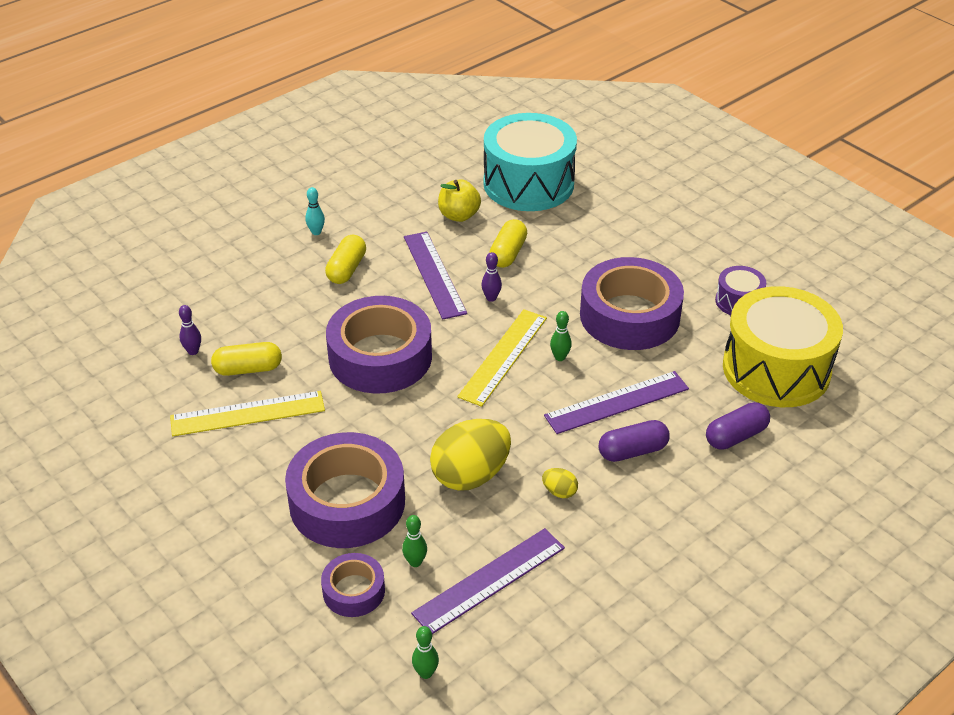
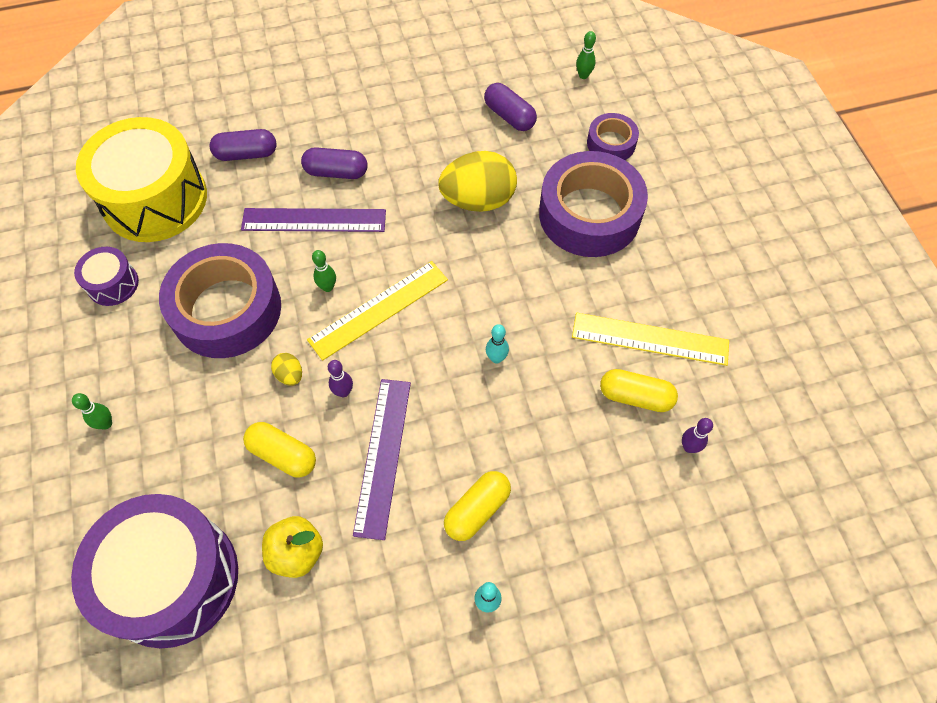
camera: 155 degrees left, 20 degrees up
purple tape [326,296,432,394] -> turquoise bowling pin [486,324,509,363]
green bowling pin [402,515,427,567] -> green bowling pin moved to [72,393,112,429]
purple ruler [411,528,565,634] -> purple capsule [484,83,537,131]
turquoise drum [483,113,577,211] -> purple drum [71,494,238,649]
yellow capsule [489,219,527,268] -> yellow capsule turned 75 degrees clockwise [243,422,316,478]
yellow egg [542,468,578,498] -> yellow egg moved to [271,353,302,386]

